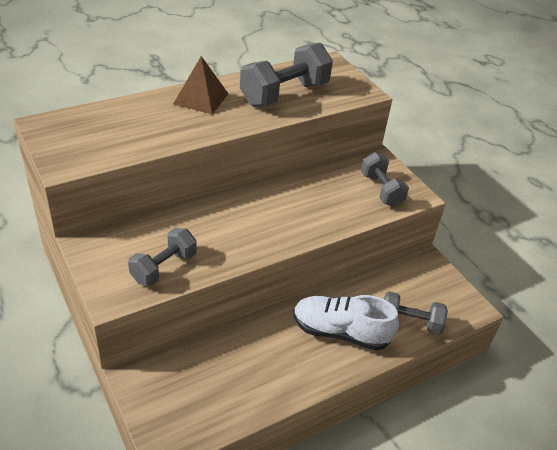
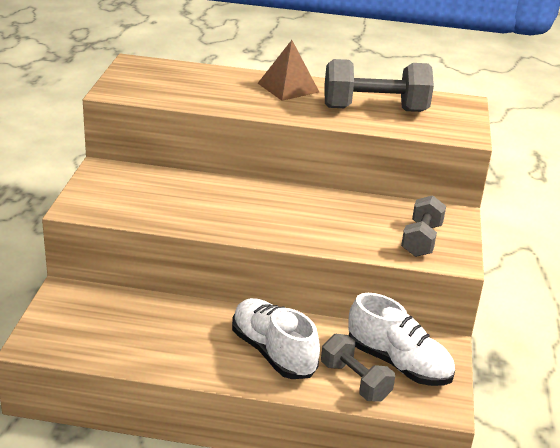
camera: 40 degrees right, 10 degrees down
grey dumbbell [128,228,197,286] -> none
none -> white shoe [348,293,455,386]

